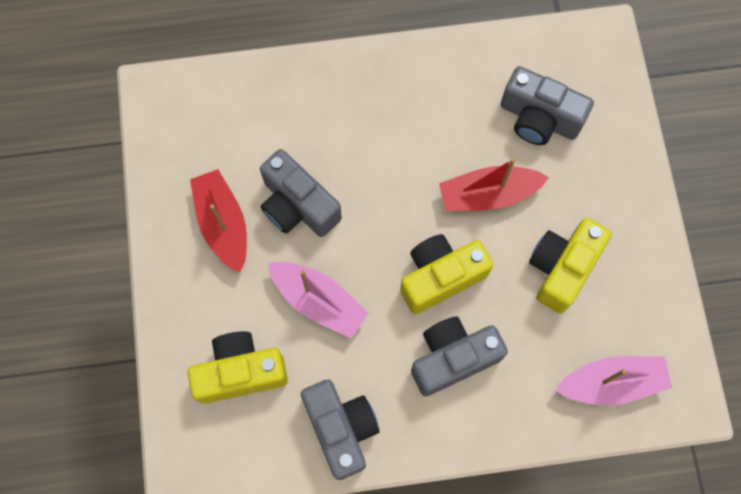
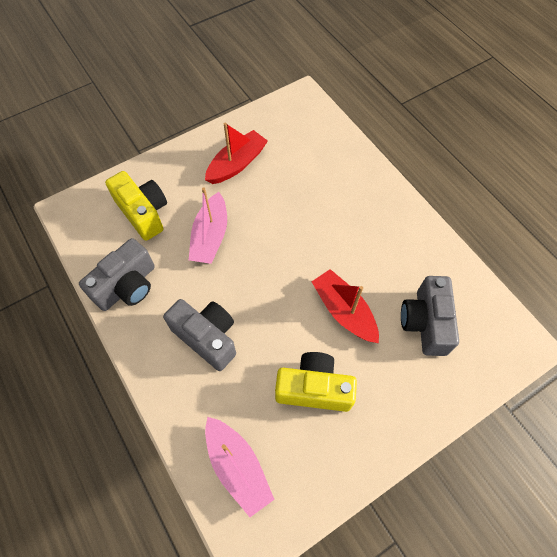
camera: 65 degrees right, 10 degrees down
grey camera [260,149,342,237] -> none
yellow camera [400,234,493,314] -> none

